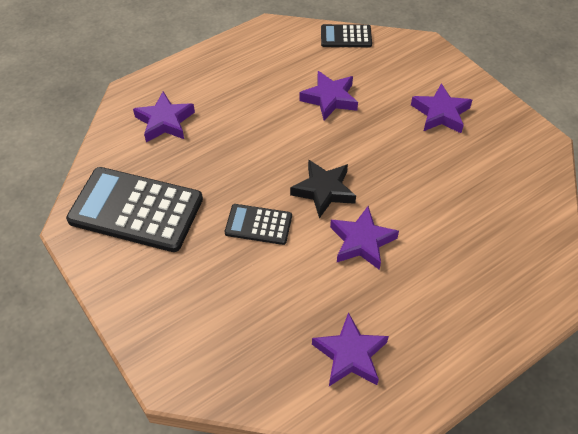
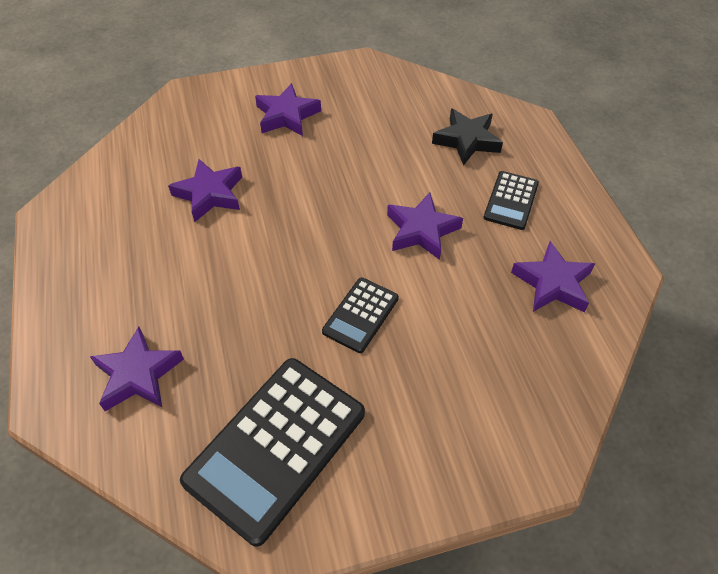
camera: 70 degrees left, 0 degrees up
black star [290,159,356,219] -> black star moved to [432,108,503,166]
black calculator [321,24,372,47] -> black calculator moved to [484,171,539,230]

